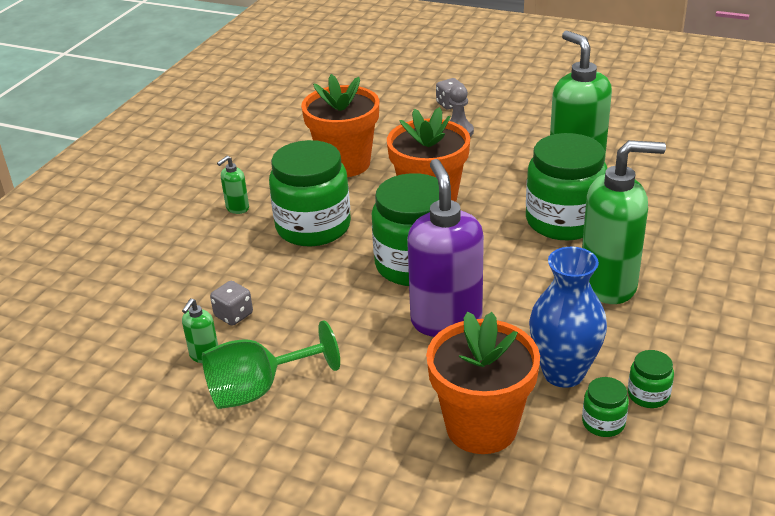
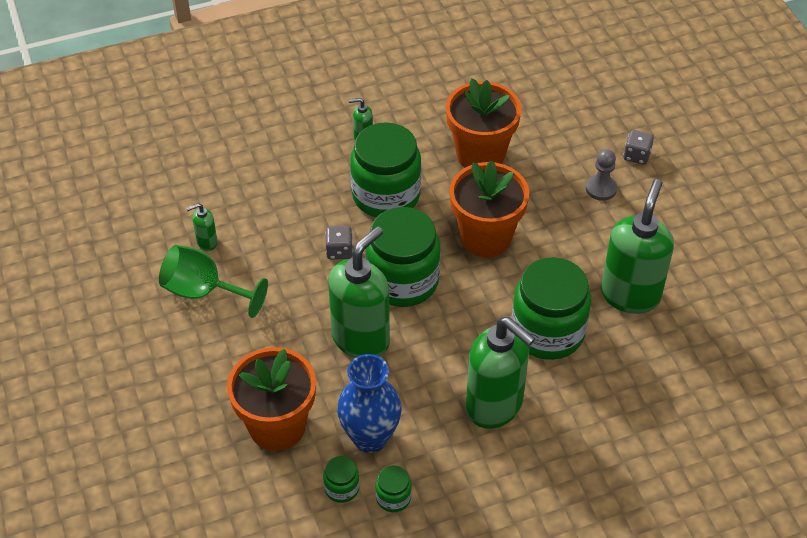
camera: 45 degrees right, 15 degrees up
grey dice [210,281,253,326] -> grey dice moved to [325,226,353,260]
purple soap dispenser [407,159,484,337] -> green soap dispenser [328,226,390,358]

